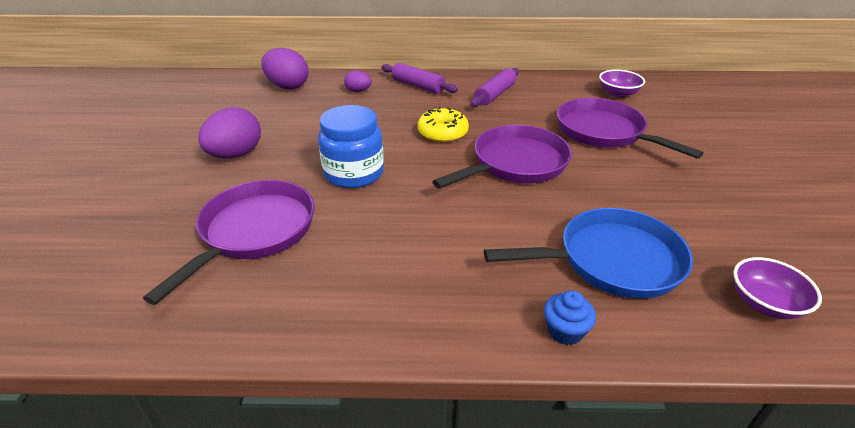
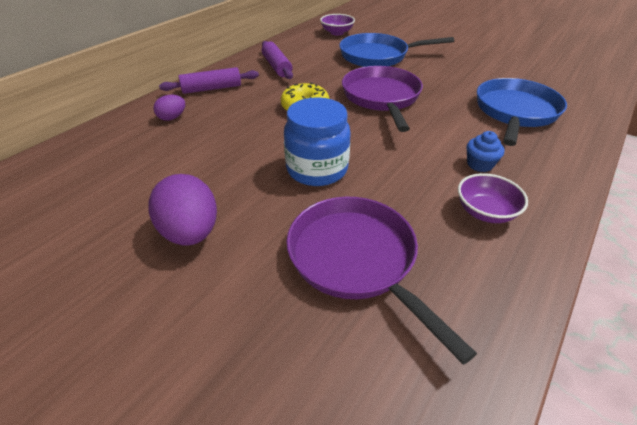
camera: 55 degrees left, 5 degrees up
purple egg [261,48,308,90] -> none
blue cupcake [544,291,596,345] -> blue cupcake moved to [467,131,504,172]
purple pan [557,98,704,159] -> blue pan [339,33,454,67]
purple bowl [733,257,822,319] -> purple bowl moved to [458,173,528,223]

